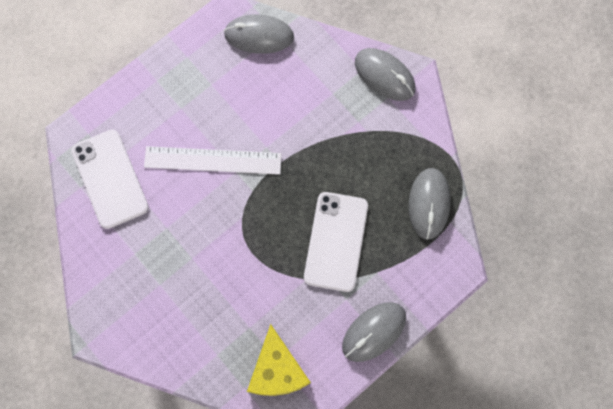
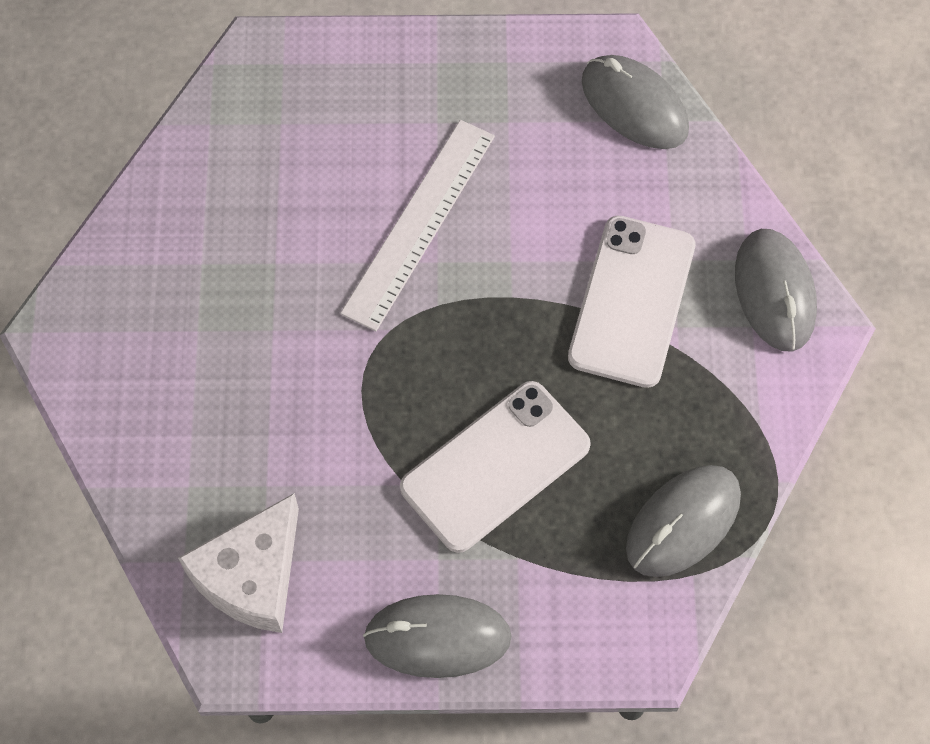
camera: 40 degrees right, 10 degrees down
white phone [71,130,149,229] -> white phone moved to [568,216,695,388]
white ruler [144,146,282,175] -> white ruler turned 75 degrees clockwise [340,120,495,331]
yellow cheese [247,324,311,396] -> white cheese [178,493,299,633]

